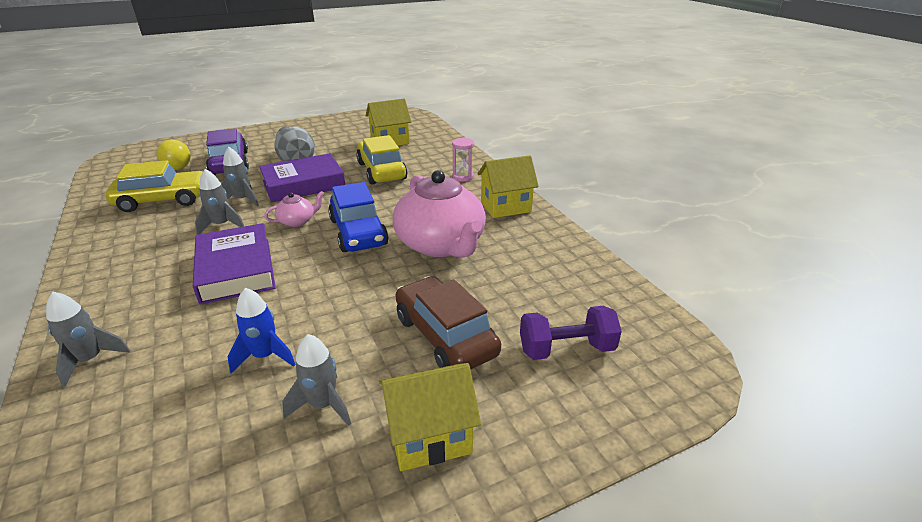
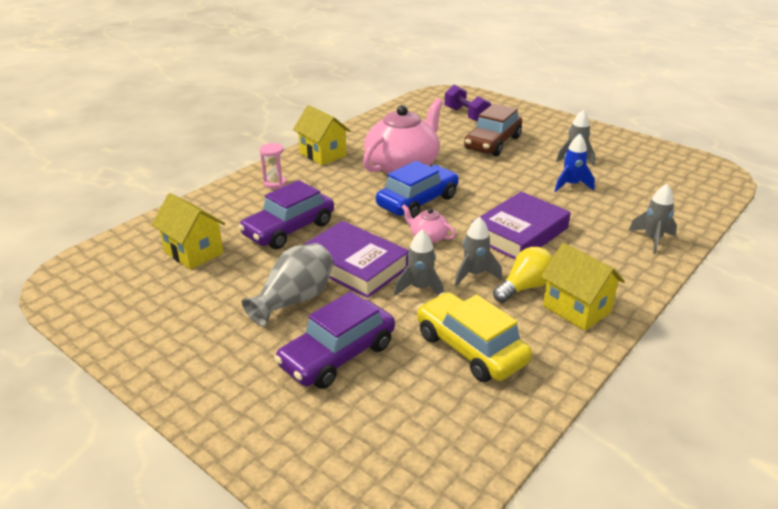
camera: 115 degrees left, 0 degrees up
yellow light bulb [157,139,191,170] -> yellow light bulb moved to [493,247,553,303]
yellow car [356,135,407,185] -> purple car [239,180,334,249]
yellow house [379,363,481,471] -> yellow house moved to [541,243,625,331]

